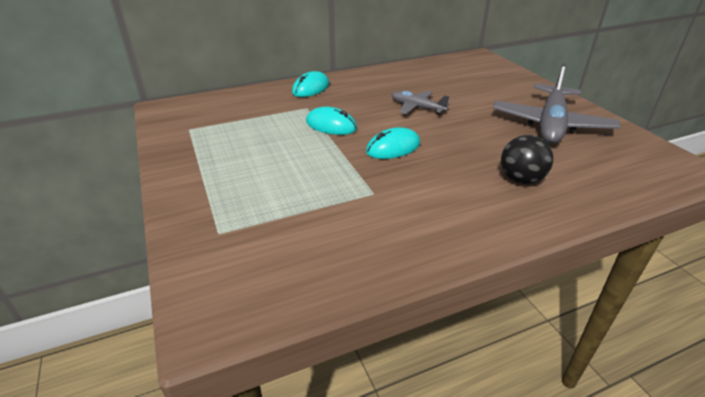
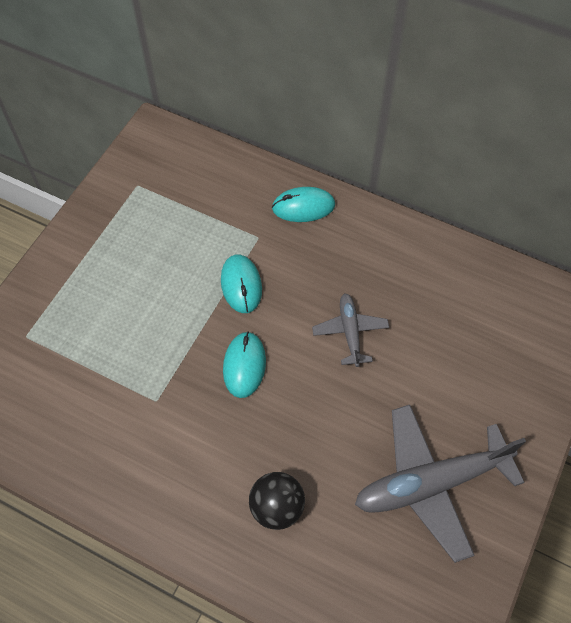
camera: 50 degrees right, 25 degrees up
turquoise mouse [366,127,420,159] -> turquoise mouse turned 75 degrees clockwise [223,332,266,398]

